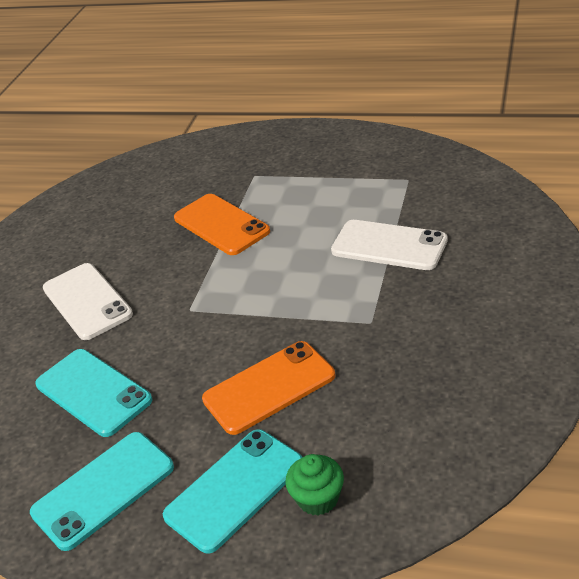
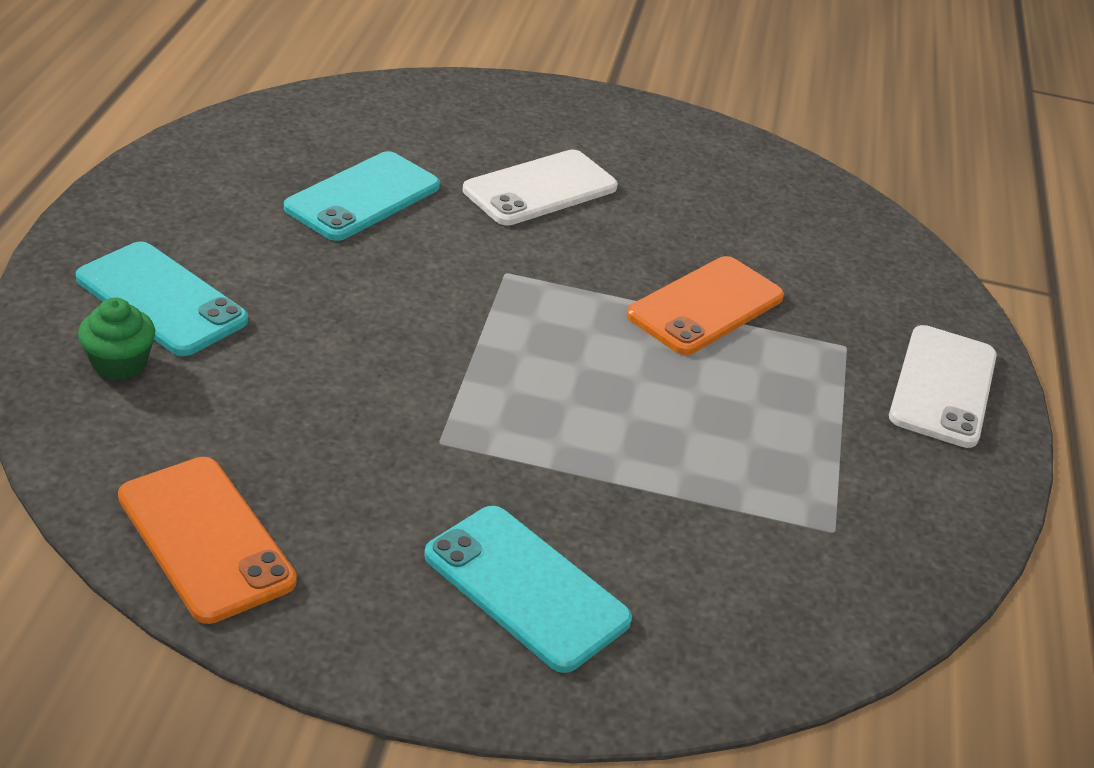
camera: 75 degrees right, 0 degrees up
turquoise phone [30,432,174,551] -> turquoise phone moved to [424,506,632,673]
orange phone [202,341,335,435] -> orange phone moved to [118,457,297,624]
white phone [331,220,448,270] -> white phone moved to [889,325,997,448]

